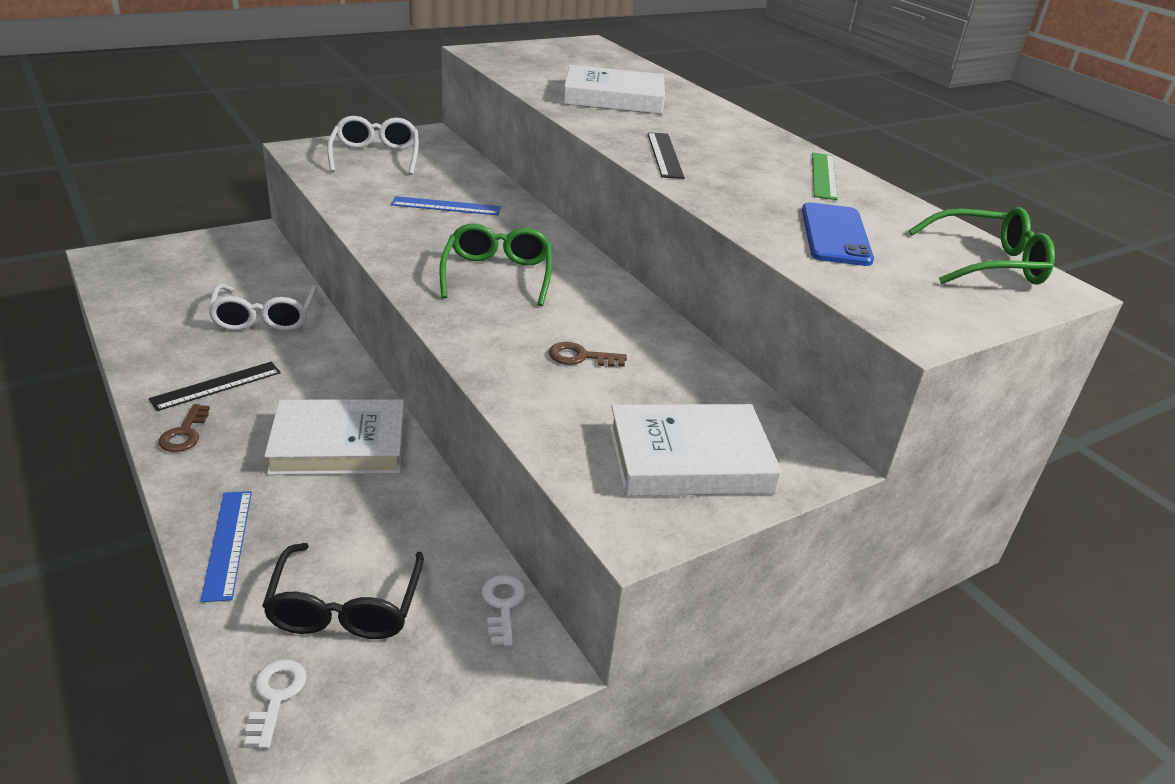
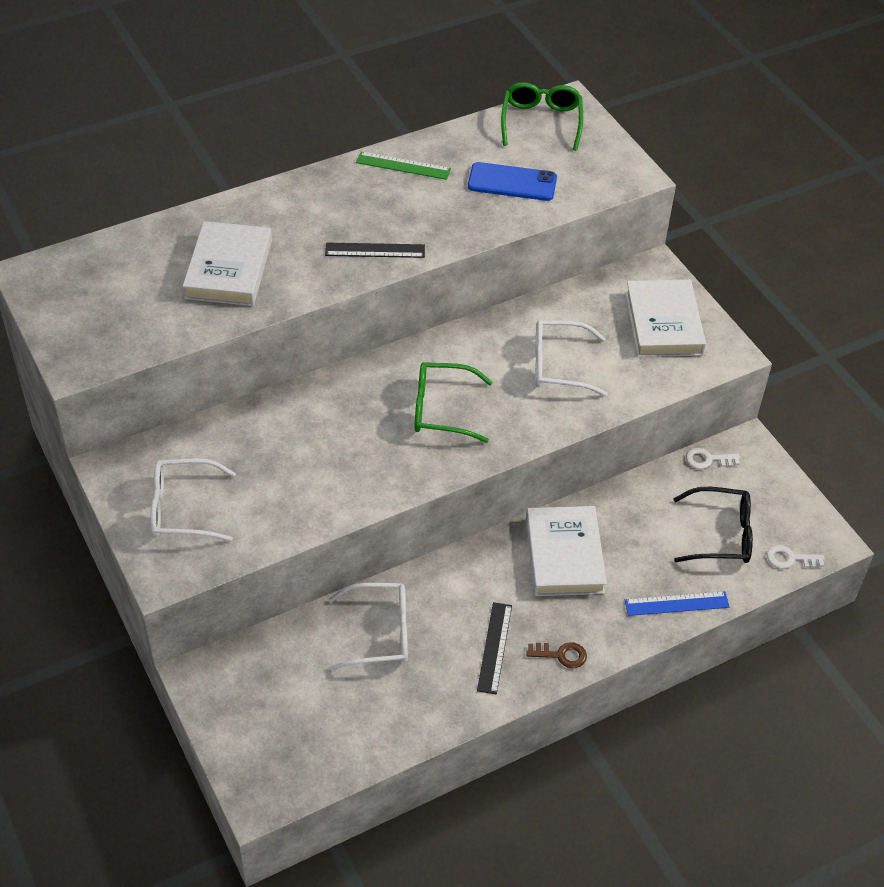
camera: 85 degrees left, 15 degrees up
black ruler [149,362,281,411] -> black ruler turned 45 degrees clockwise [477,602,512,695]
blue ruler [391,196,501,215] -> none
brown key [549,342,627,367] -> white glasses [535,320,607,396]

